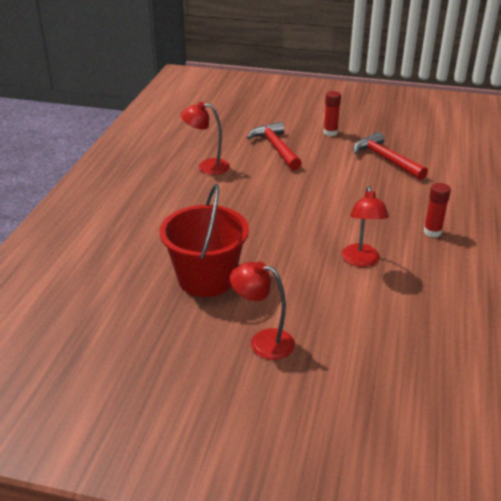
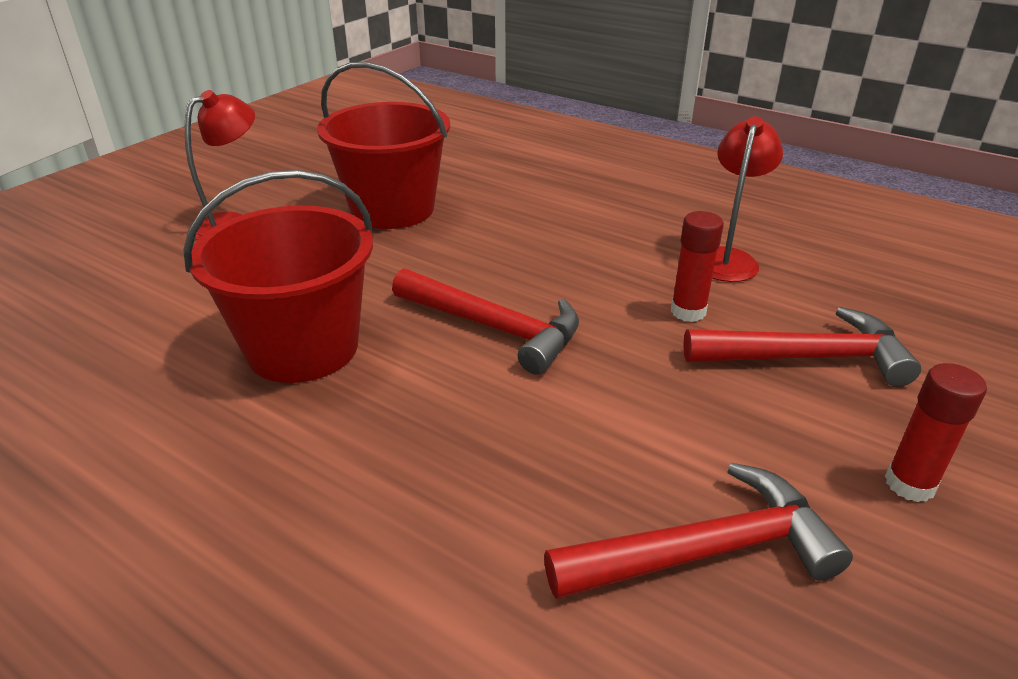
camera: 110 degrees right, 0 degrees up
red lamp [342,186,389,267] -> red bucket [183,170,373,383]
red glue stick [424,183,451,237] -> red glue stick moved to [671,211,724,322]
none -> red hammer [392,268,579,375]

